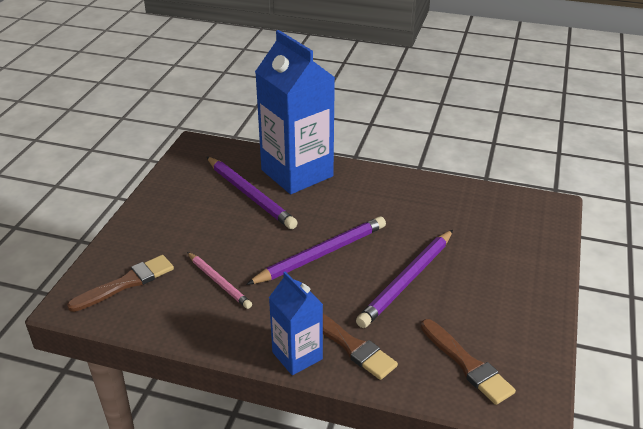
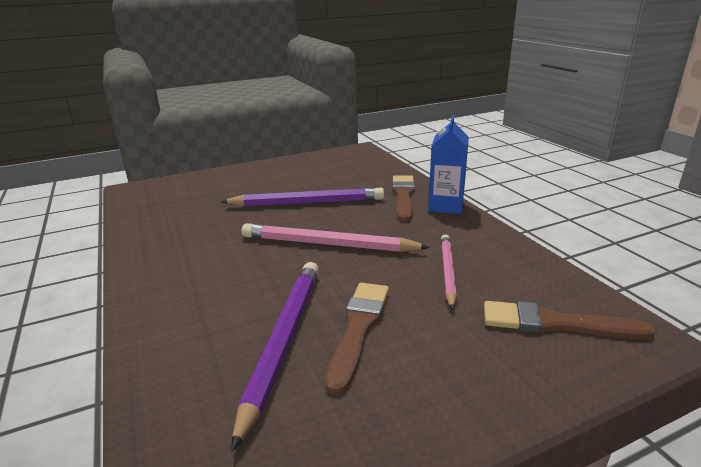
camera: 130 degrees left, 10 degrees down
purple pencil [246,216,386,285] -> pink pencil [242,223,430,252]
blue carton [255,30,335,194] -> none
brown brush [421,319,516,405] -> brown brush moved to [325,283,389,395]

